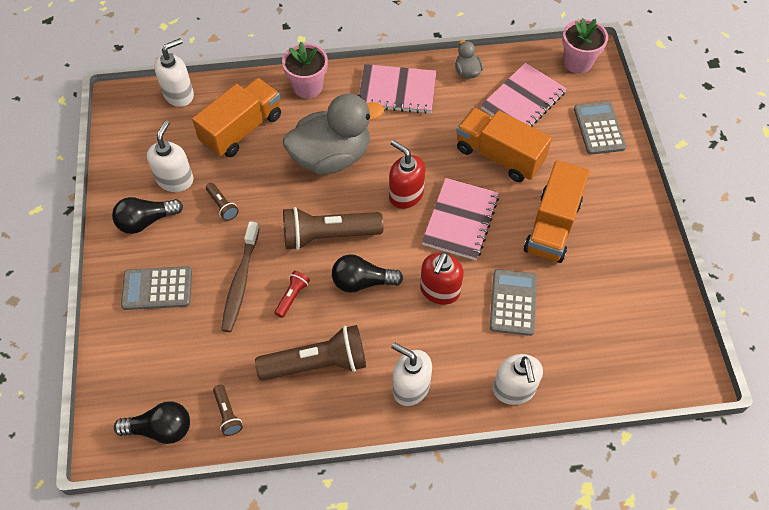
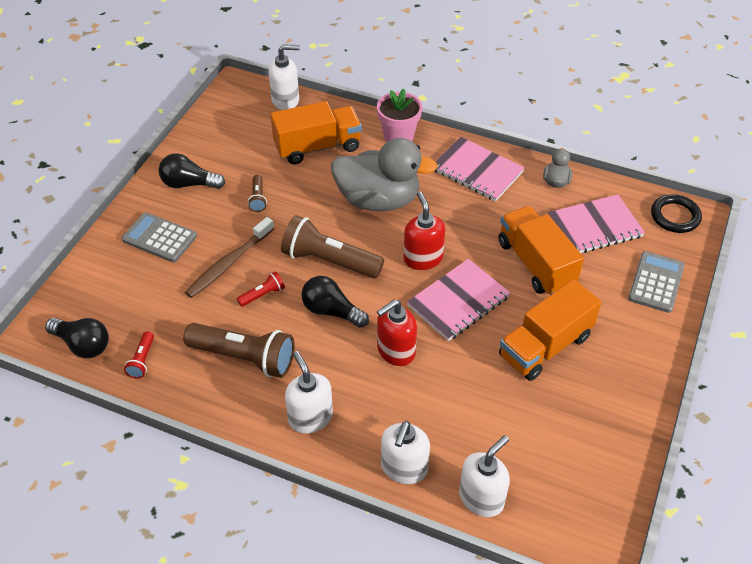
camera: 30 degrees right, 10 degrees down
white soap dispenser [147,120,194,192] -> white soap dispenser moved to [459,435,510,517]
brown flashlight [213,385,243,436] -> red flashlight [124,331,154,379]
grey calculator [490,269,537,336] -> none
pink flower pot [562,18,608,74] -> black ring [651,194,702,233]

